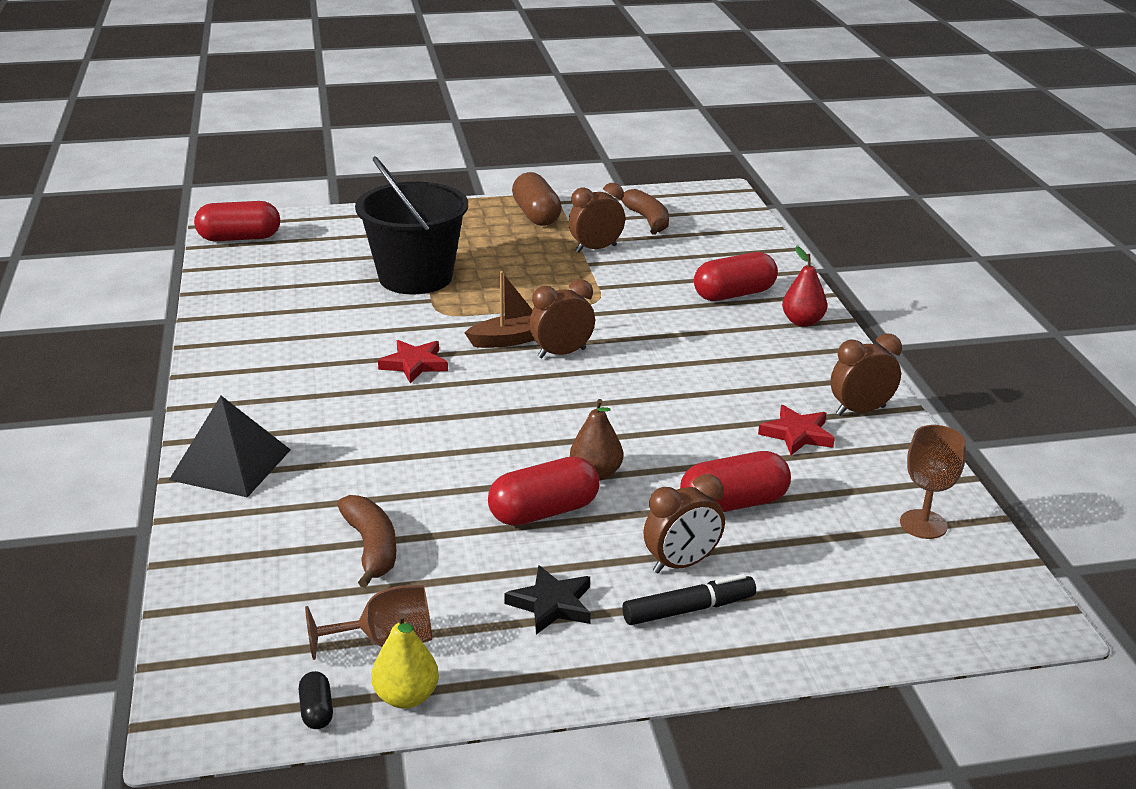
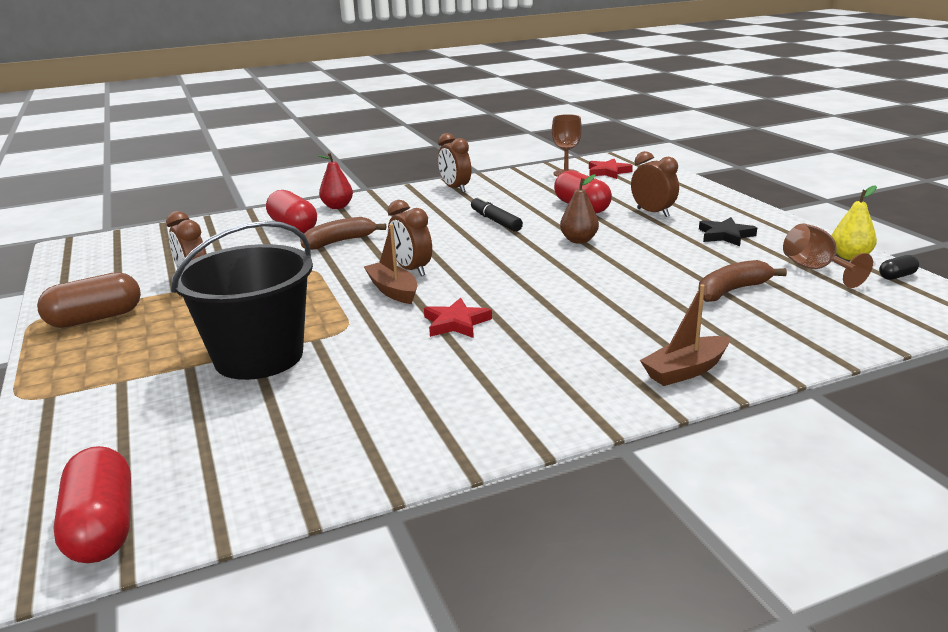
camera: 100 degrees left, 5 degrees down
black pyramid [169,396,291,497] -> brown boat [640,284,729,386]
red capsule [488,456,599,526] -> none
brown banana [621,189,669,235] -> brown banana moved to [300,217,386,250]
black marker [622,574,756,625] -> black marker moved to [471,196,523,232]
red star [758,405,835,455] -> red star moved to [589,159,633,179]

